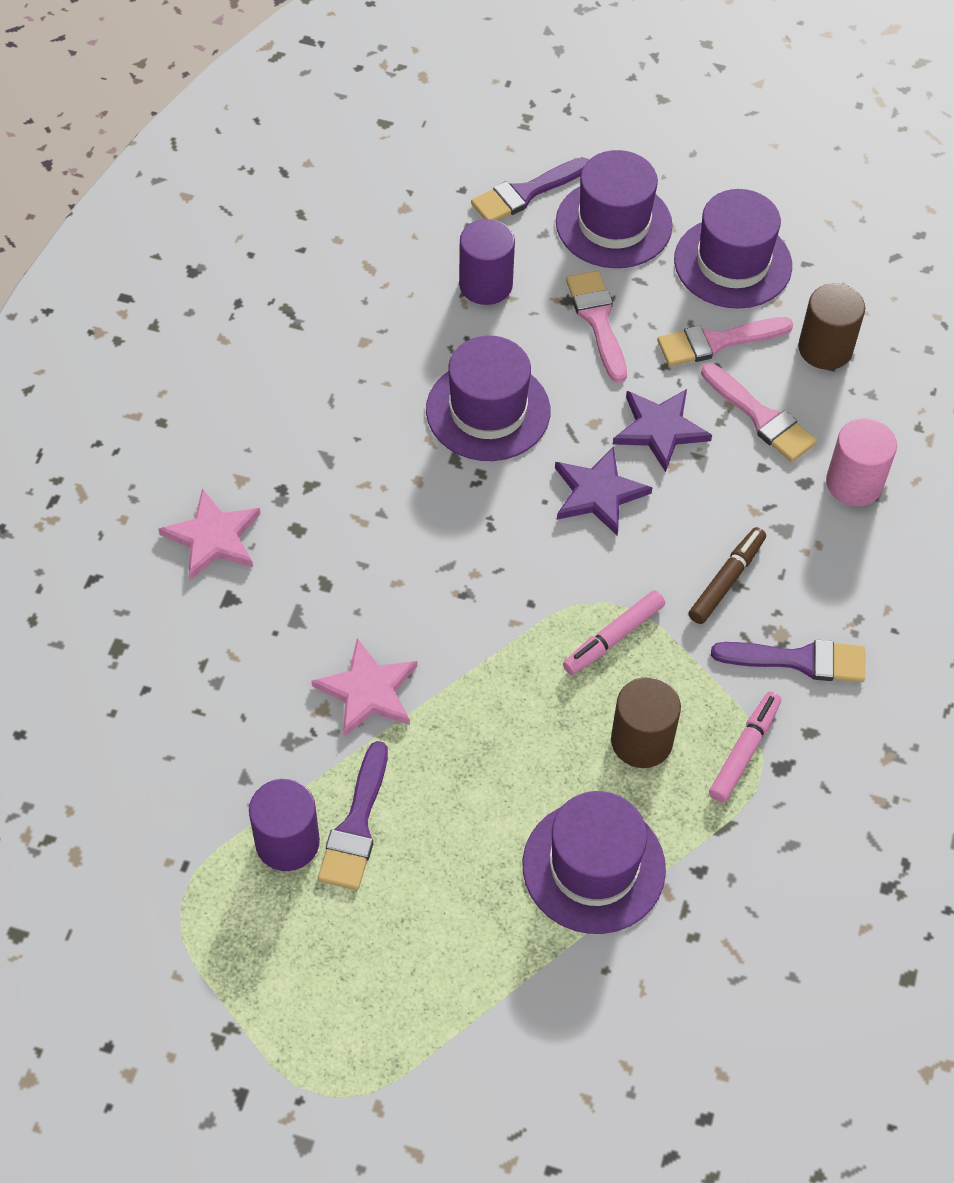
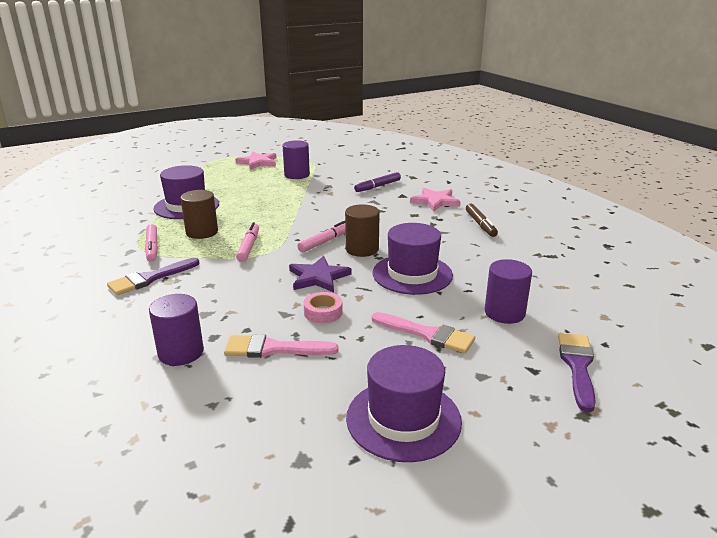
camera: 135 degrees right, 30 degrees down
pink star [311,638,417,737] -> pink star moved to [235,152,276,170]
purple brush [318,741,388,890] -> none
purple hat [556,150,673,268] -> none
purple star [613,389,712,472] -> pink tape [303,292,343,323]
pink brush [657,317,793,366] -> none
brown marker [689,527,766,624] -> brown marker moved to [466,204,498,237]
brown cylinder [798,283,865,370] -> brown cylinder moved to [345,204,380,257]
pink cylinder [826,418,897,506] -> purple cylinder [149,294,204,366]
none -> pink marker [297,221,345,252]
none -> purple marker [354,172,401,192]

